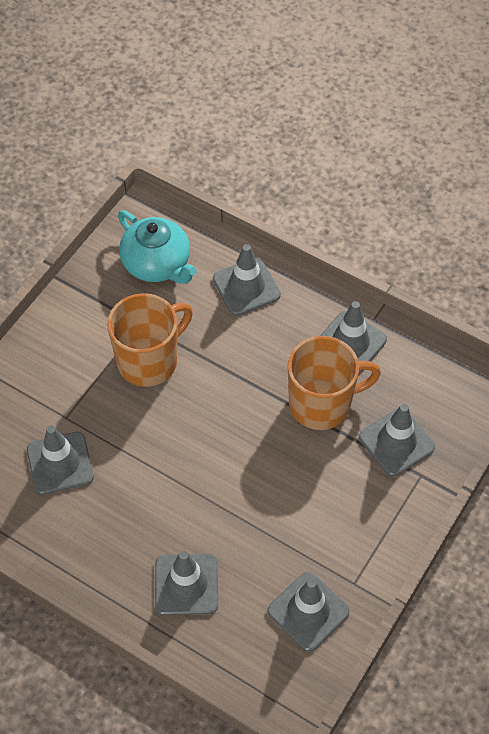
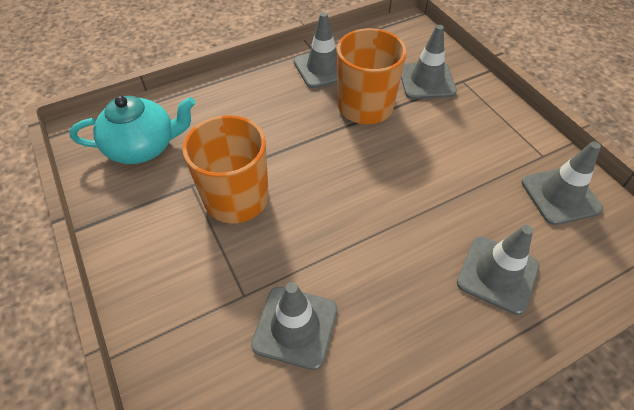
camera: 60 degrees left, 5 degrees down
grey traffic cone [213,244,281,316] -> none

